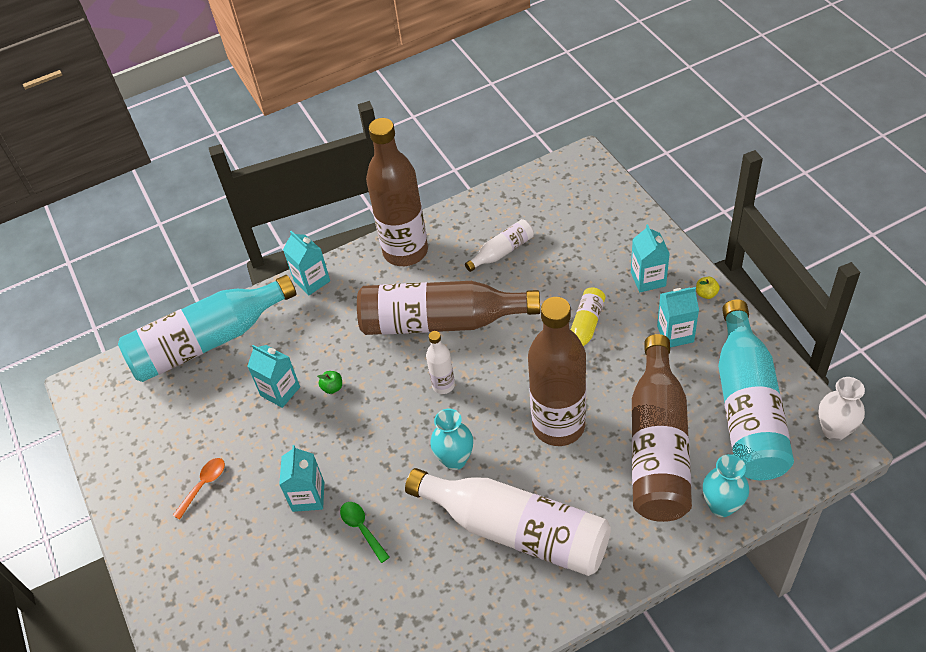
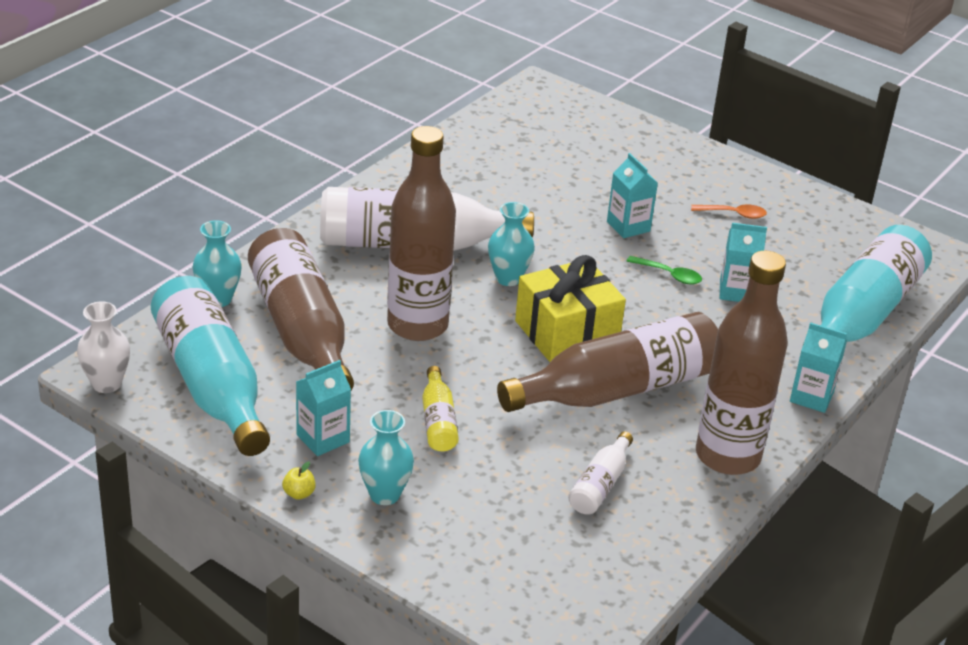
camera: 145 degrees right, 15 degrees down
orange spoon [173,458,225,520] -> orange spoon turned 90 degrees counterclockwise [691,204,767,219]
green apple [317,371,342,394] -> none
green spoon [340,502,390,563] -> green spoon moved to [627,256,702,285]
white bottle [426,331,455,394] -> yellow gift [515,255,626,362]
turquoise carton [631,224,670,292] -> turquoise vase [358,410,414,505]

